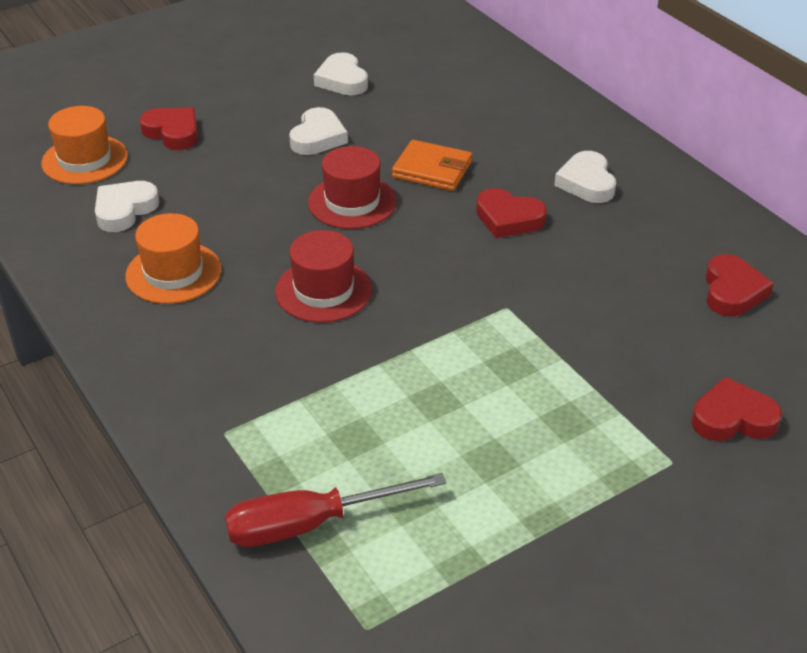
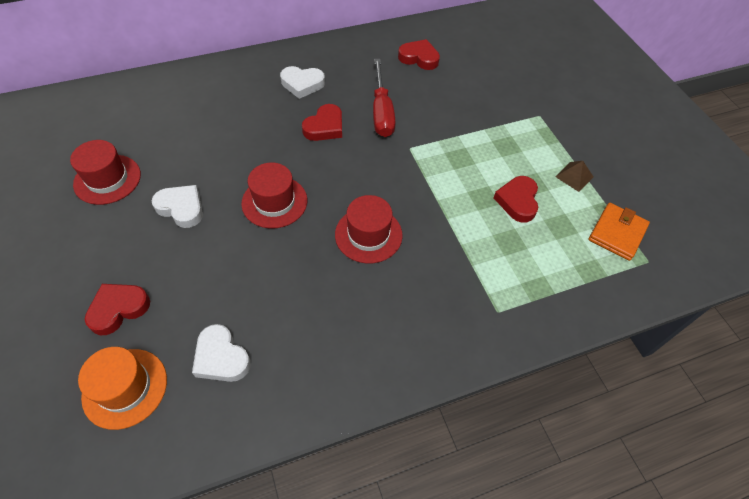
camera: 80 degrees left, 15 degrees up
orange hat [125,213,222,304] -> none
red screwdriver [225,473,446,547] -> red screwdriver moved to [373,59,395,137]
white heart [314,52,368,95] -> red hat [70,140,141,205]
orange wallet [392,140,472,191] -> orange wallet moved to [588,203,650,261]
red heart [691,377,782,441] -> red heart moved to [494,176,538,222]
none -> brown pyramid [555,161,594,192]

